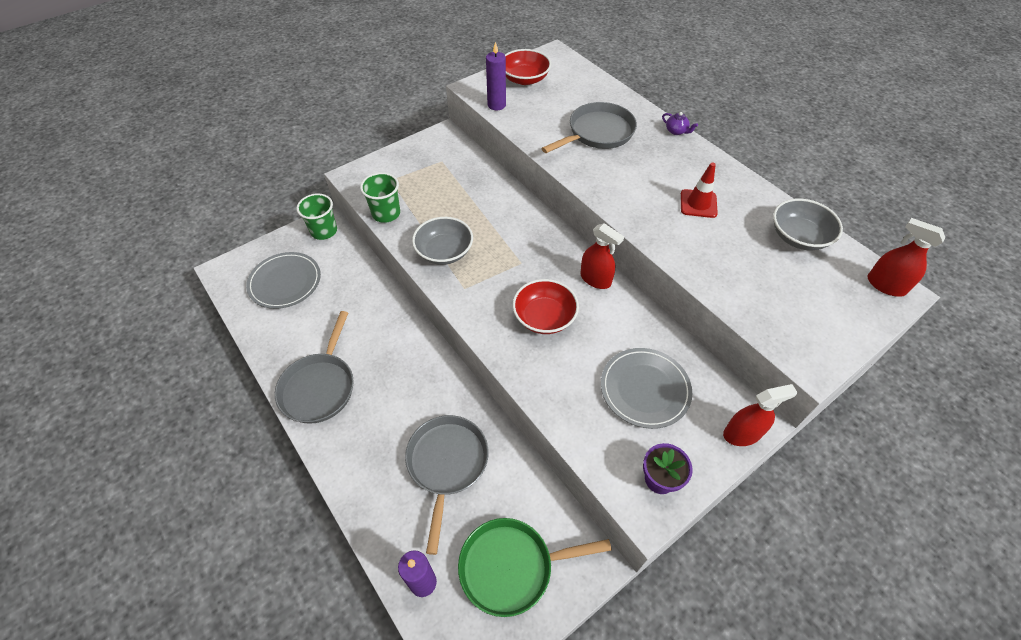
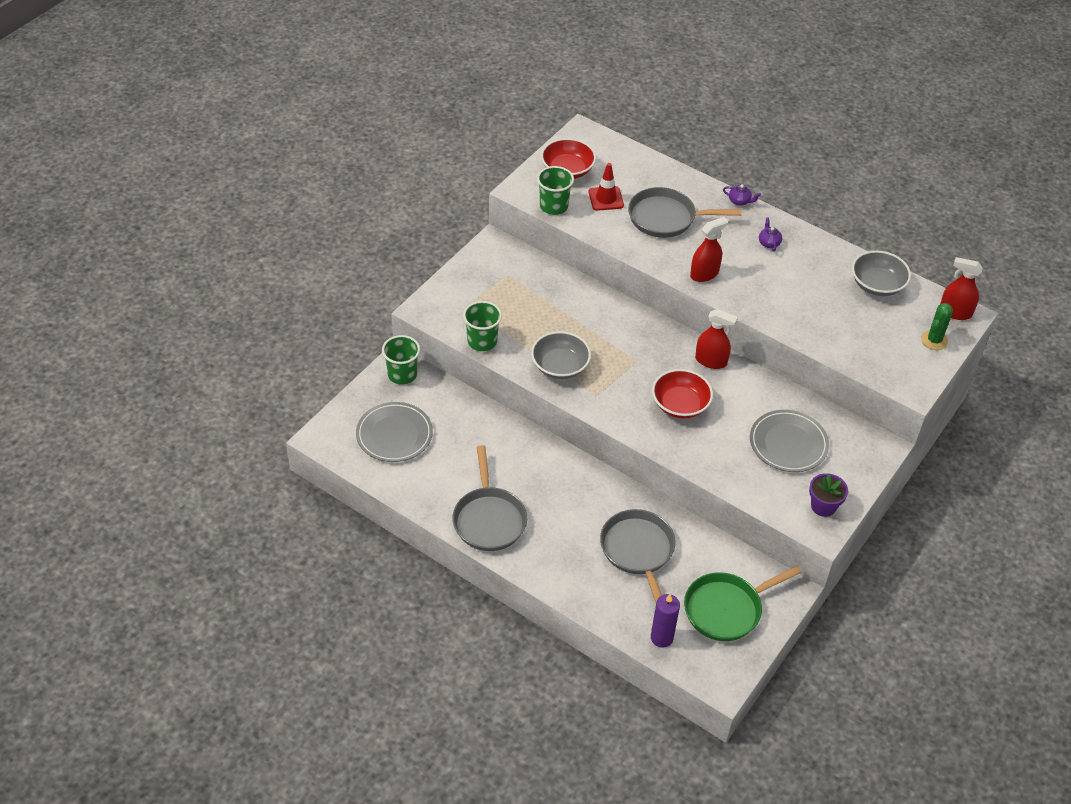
camera: 20 degrees left, 5 degrees down
purple candle [486,42,506,110] -> green cup [537,166,574,215]
grey pan [542,102,637,153] -> grey pan turned 120 degrees counterclockwise [628,187,741,238]
red traffic cone [681,162,718,218] -> red traffic cone moved to [588,163,624,211]
red spray bottle [723,384,797,446] -> red spray bottle moved to [690,217,728,282]
none -> purple teapot [759,217,782,252]
none -> green cactus [921,303,953,350]

